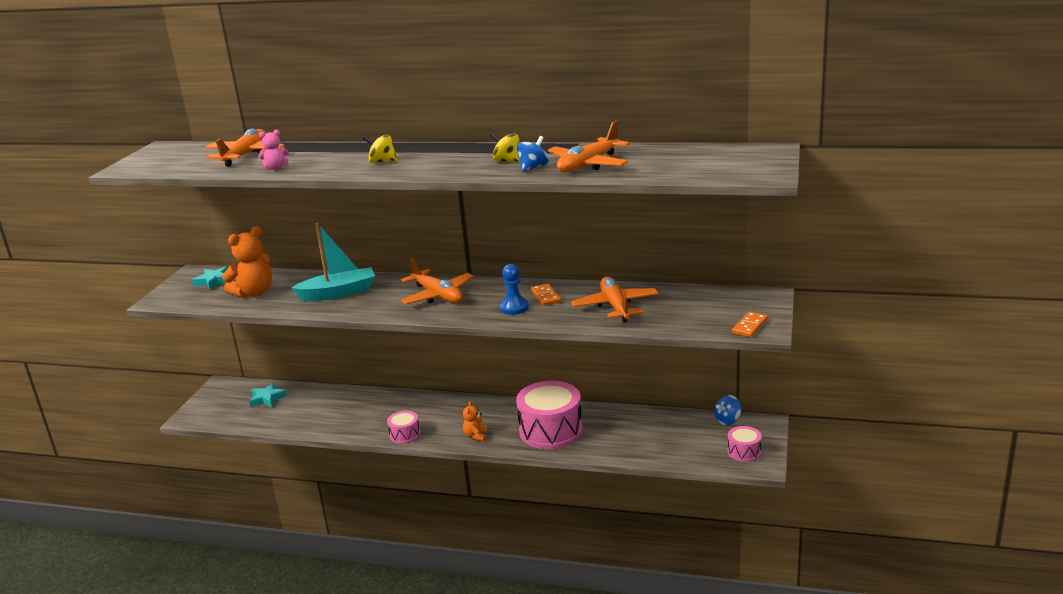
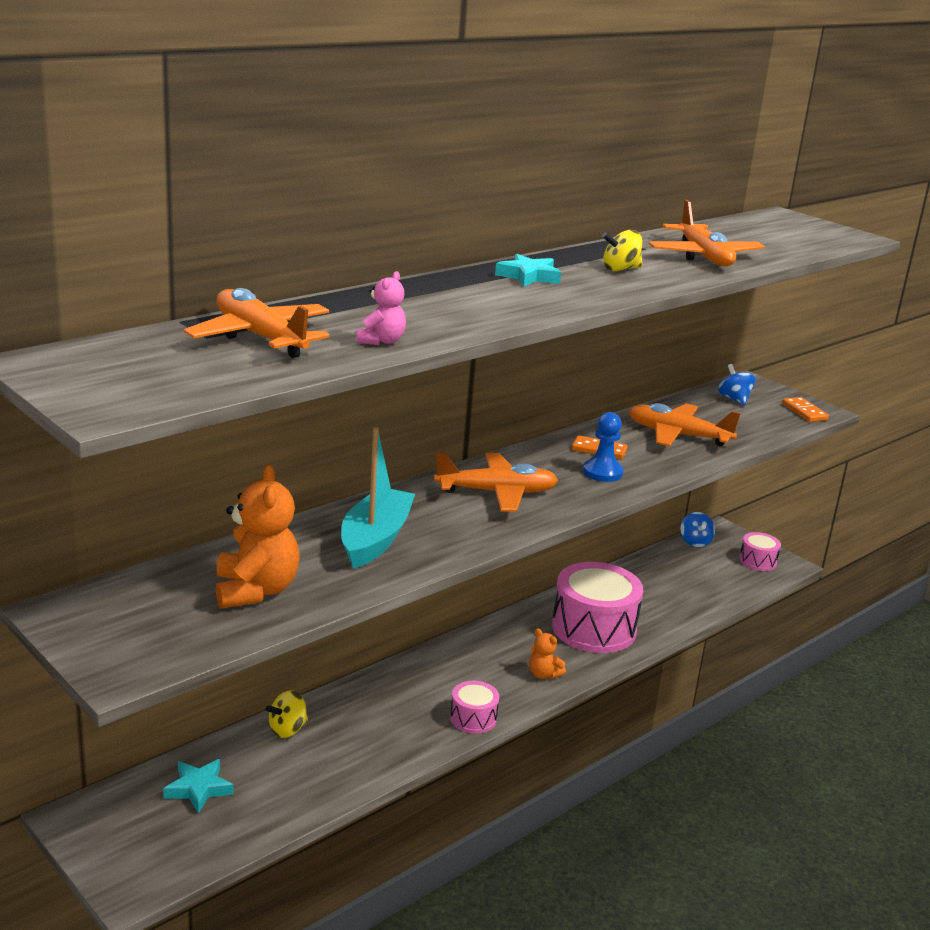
camera: 60 degrees left, 0 degrees up
turquoise star [192,267,228,290] -> turquoise star moved to [495,253,561,287]
yellow spinning top [363,134,398,163] -> yellow spinning top moved to [266,690,308,738]
blue spinning top [517,136,549,172] -> blue spinning top moved to [718,364,756,406]

